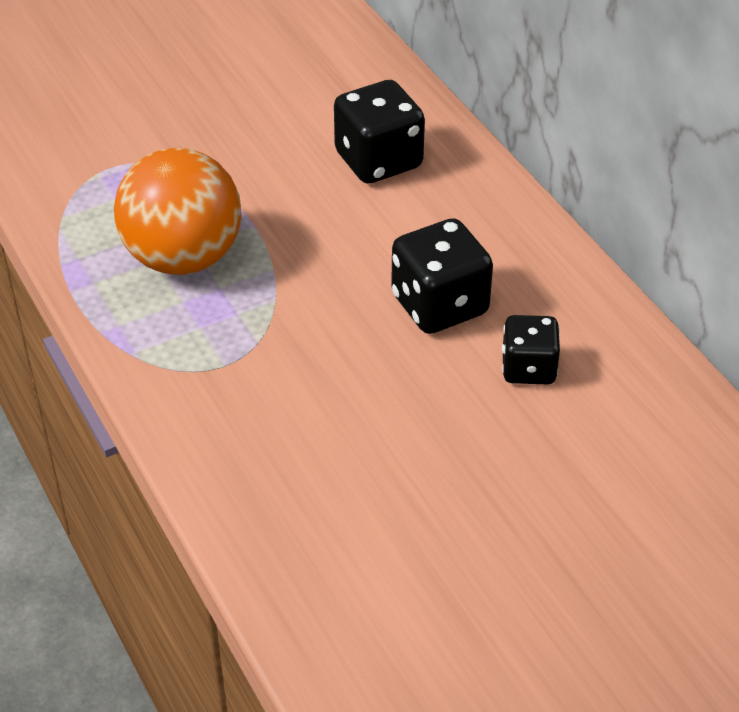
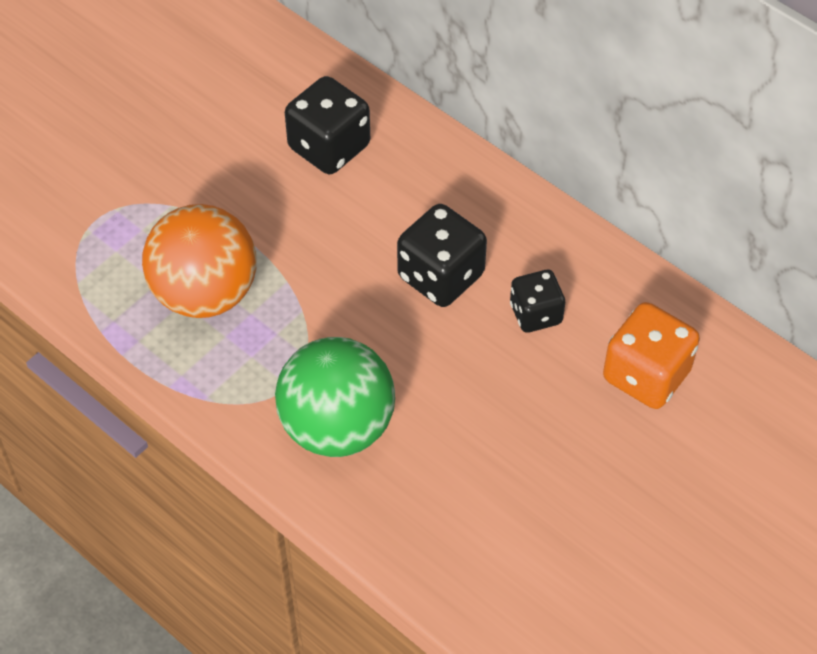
camera: 20 degrees left, 10 degrees up
none -> green ball [275,337,395,457]
none -> orange dice [603,302,700,409]

